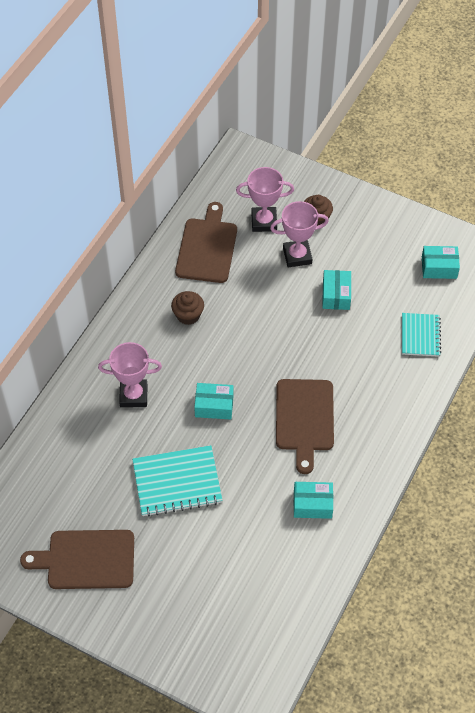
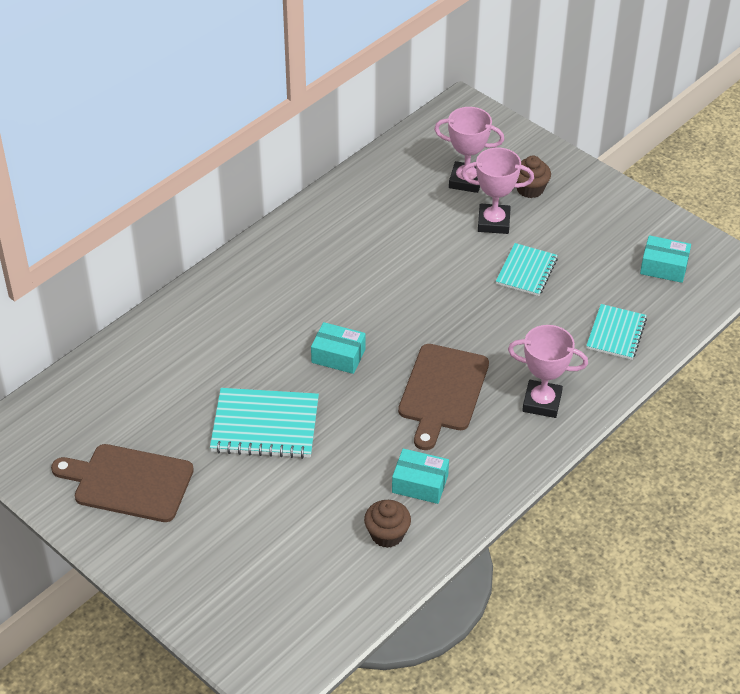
camera: 15 degrees right, 10 degrees down
pink trophy [98,342,162,407] -> pink trophy moved to [508,325,588,418]
brown cupcake [171,291,204,325] -> brown cupcake moved to [364,500,411,548]
brown cutting board [175,202,237,283] -> none
turquoise box [322,270,351,310] -> turquoise notebook [496,243,558,296]

